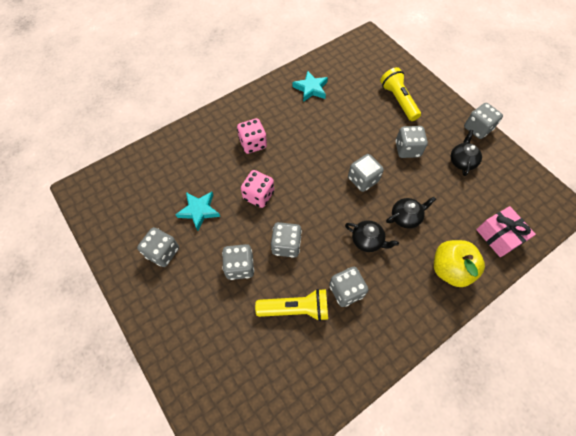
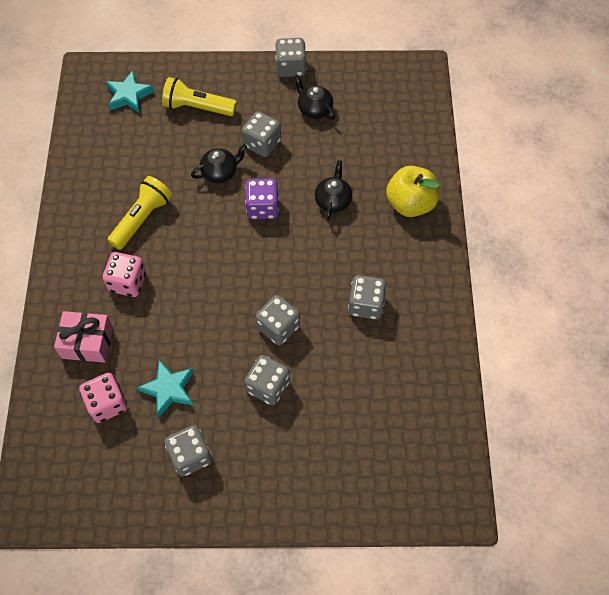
camera: 55 degrees left, 0 degrees up
pink dice [241,170,274,208] -> pink dice moved to [79,373,127,423]
yellow flashlight [255,289,328,321] -> yellow flashlight moved to [107,176,172,250]
turquoise star [292,71,328,102] -> turquoise star moved to [106,71,154,113]
black teapot [345,220,399,252] -> black teapot moved to [191,144,247,183]
grey dice [348,154,384,192] -> purple dice [245,179,279,219]
pink gift [476,206,536,257] -> pink gift moved to [54,311,113,363]

